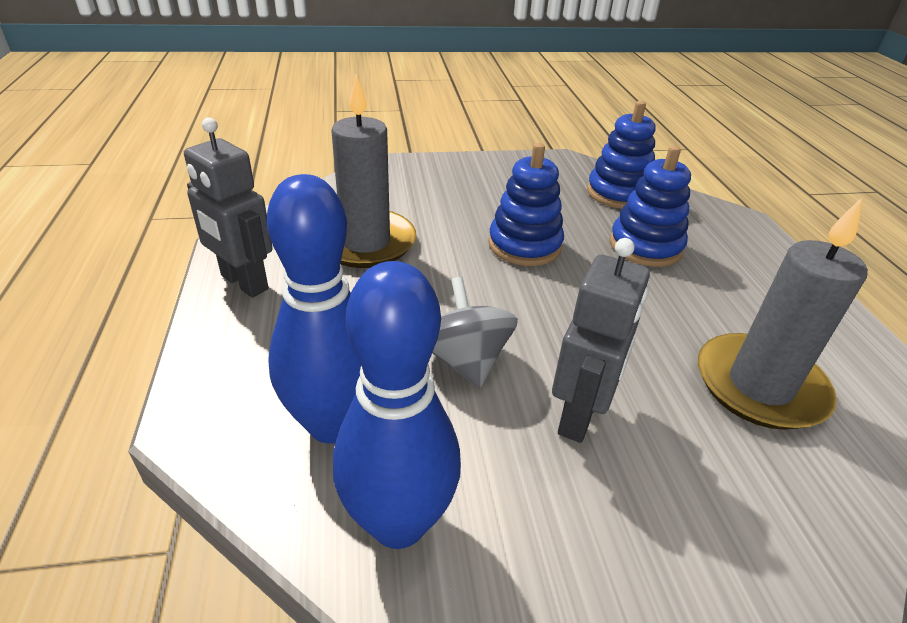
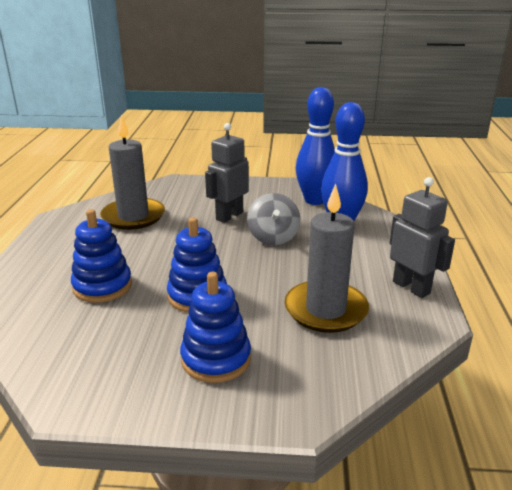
camera: 165 degrees left, 10 degrees down
blue stacking toy [587,101,656,209] -> blue stacking toy moved to [180,272,251,383]

